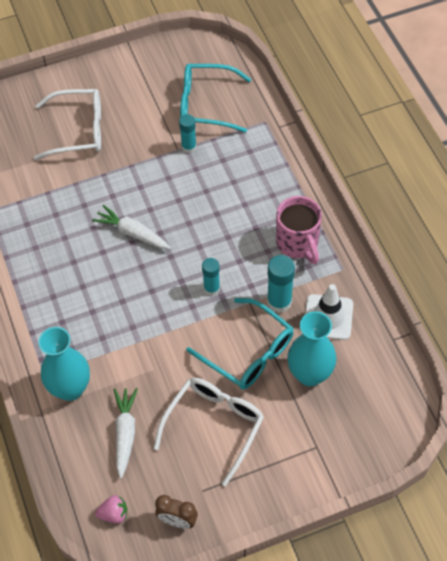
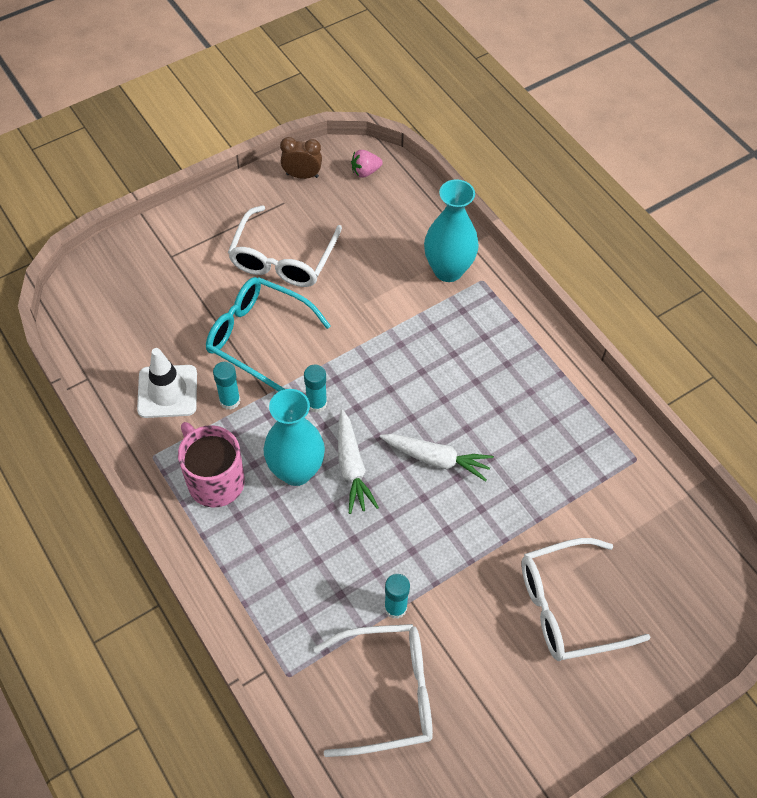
camera: 165 degrees right, 0 degrees up
white carrot [114,388,138,479] -> white carrot moved to [338,409,379,514]
turquoise glasses [180,64,251,133] -> white glasses [313,624,433,757]
turquoise glue stick [267,255,295,313] -> turquoise glue stick [213,362,240,410], size x0.66
turquoise vase [288,311,336,386] -> turquoise vase moved to [263,389,325,486]

